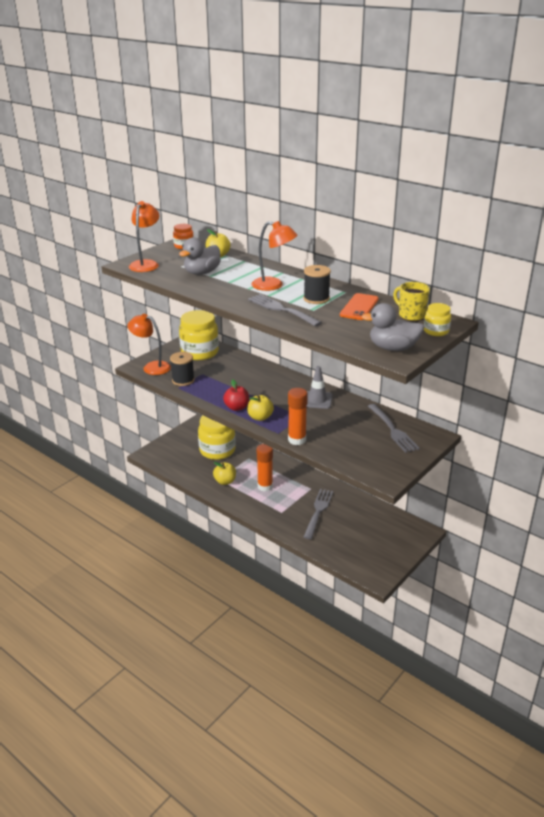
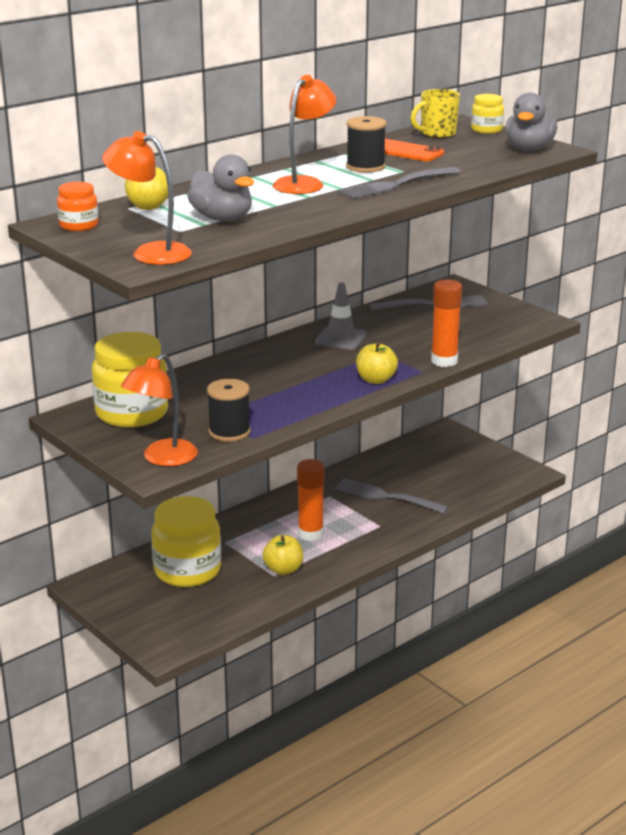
camera: 80 degrees left, 5 degrees down
red apple [223,379,249,411] -> none

